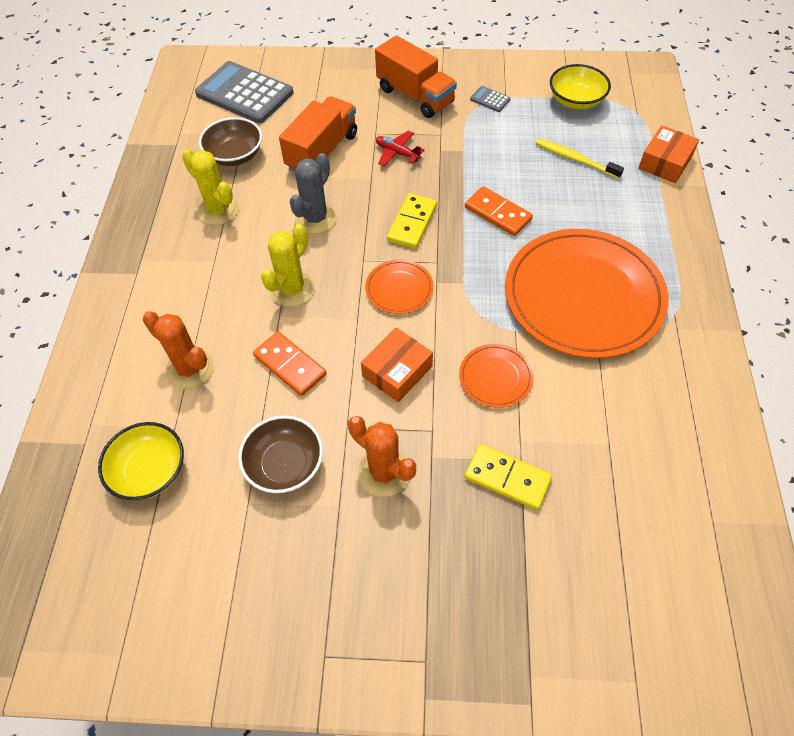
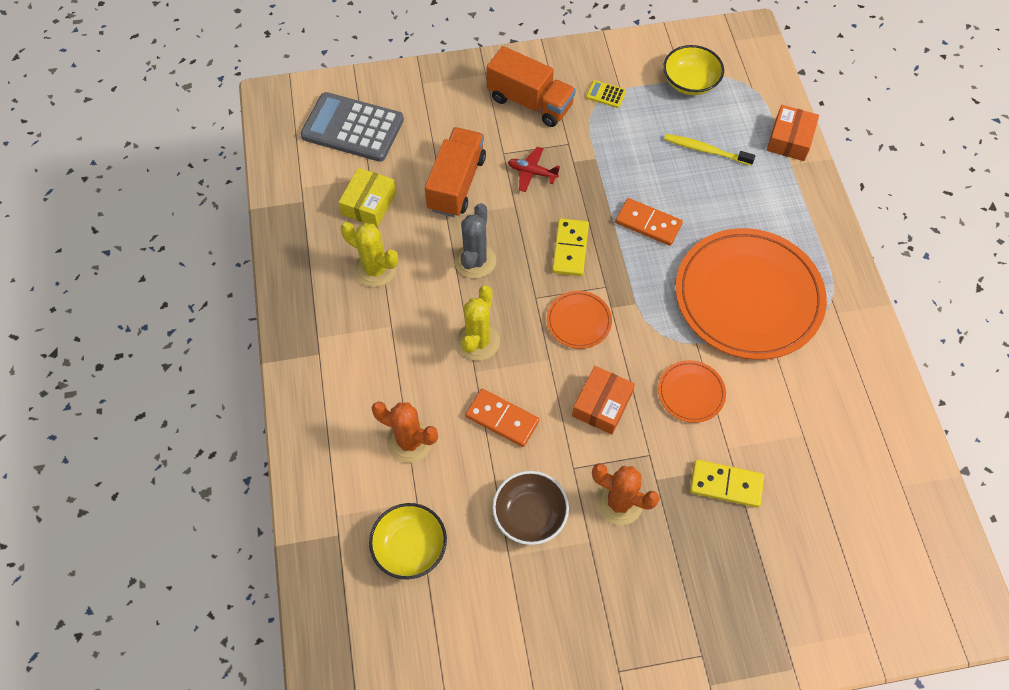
camera: 15 degrees left, 5 degrees up
brown bowl [199,117,262,166] -> yellow box [339,168,396,227]
grey calculator [470,86,511,112] -> yellow calculator [586,80,626,108]

